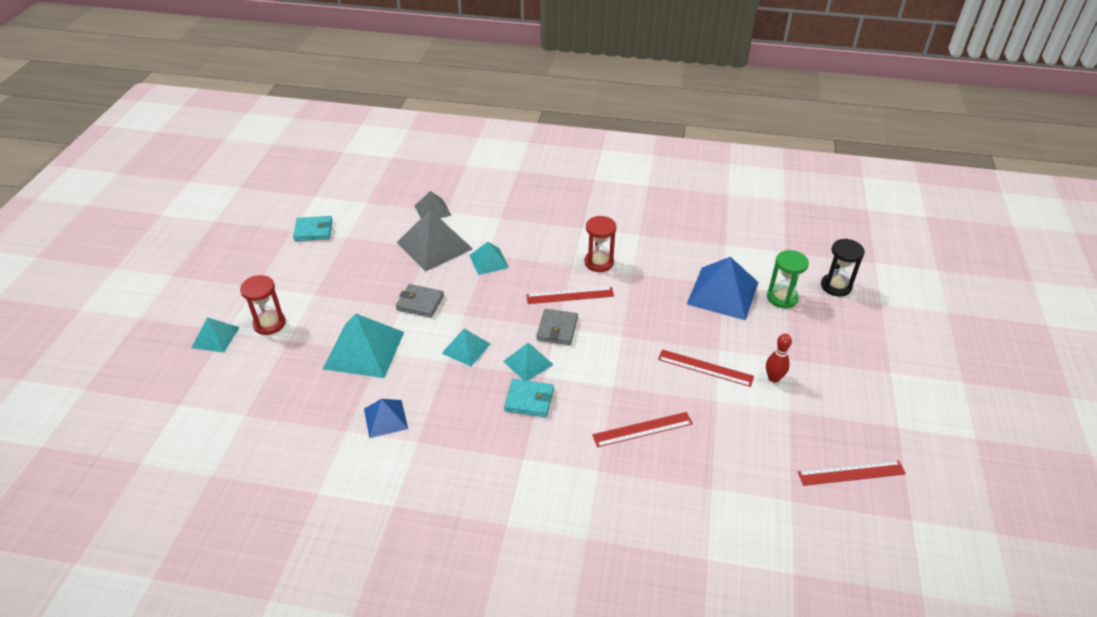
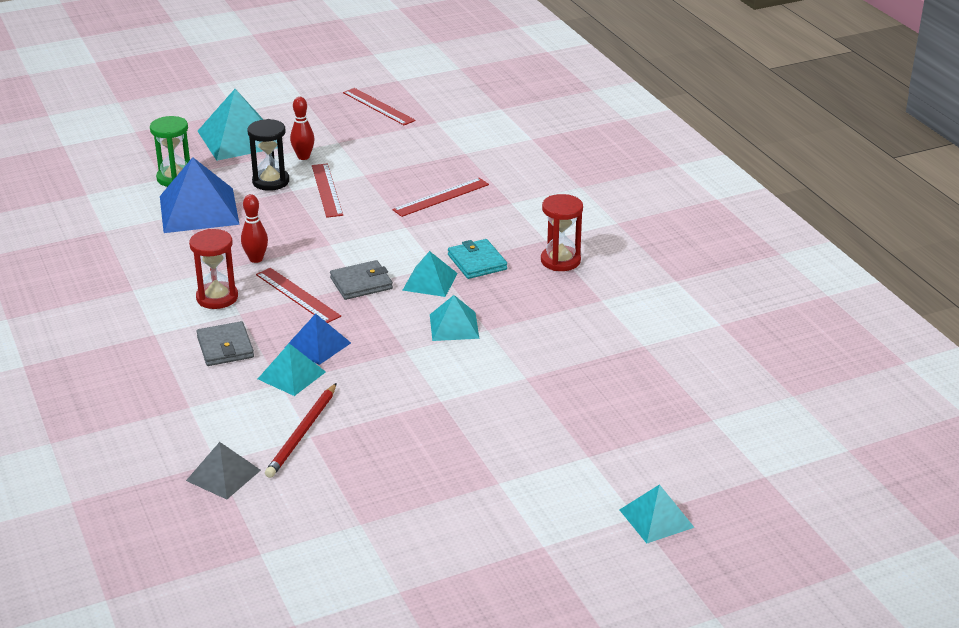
camera: 125 degrees left, 10 degrees down
red hourglass [240,275,286,335] -> red hourglass moved to [541,194,583,271]
turquoise wallet [293,216,332,241] -> none
turquoise pyramid [323,314,404,378] -> turquoise pyramid moved to [198,89,278,161]
blue pyramid [364,399,408,438] -> blue pyramid moved to [285,314,351,365]
grey wallet [396,284,444,317] -> grey wallet moved to [196,321,254,366]
grey pyramid [397,210,473,272] -> red pencil [265,383,337,478]
red ruler [592,412,693,447] -> red ruler turned 75 degrees counterclockwise [392,178,489,217]
black hourglass [821,239,865,296] -> black hourglass moved to [247,119,289,191]
none -> red bowling pin [241,194,268,263]

